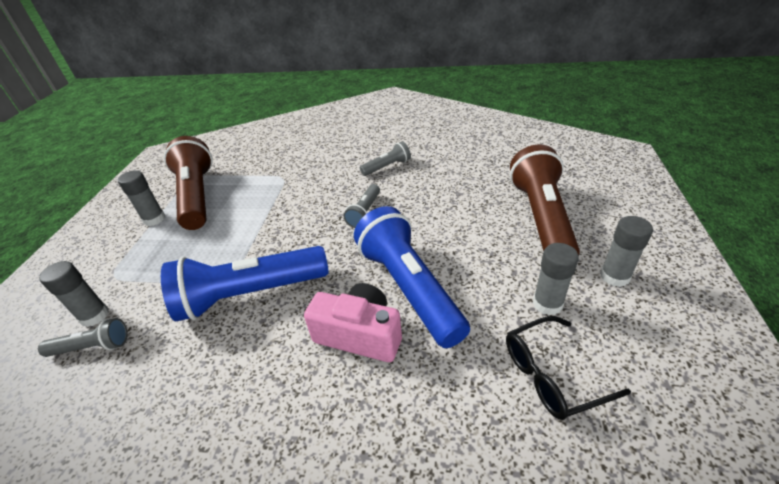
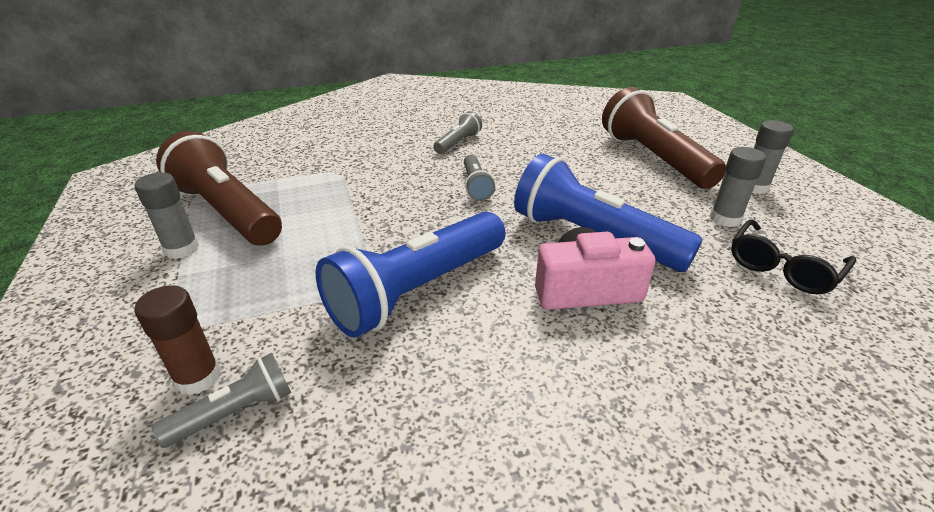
camera: 30 degrees left, 5 degrees down
grey glue stick [39,261,109,327] -> brown glue stick [134,285,221,395]

